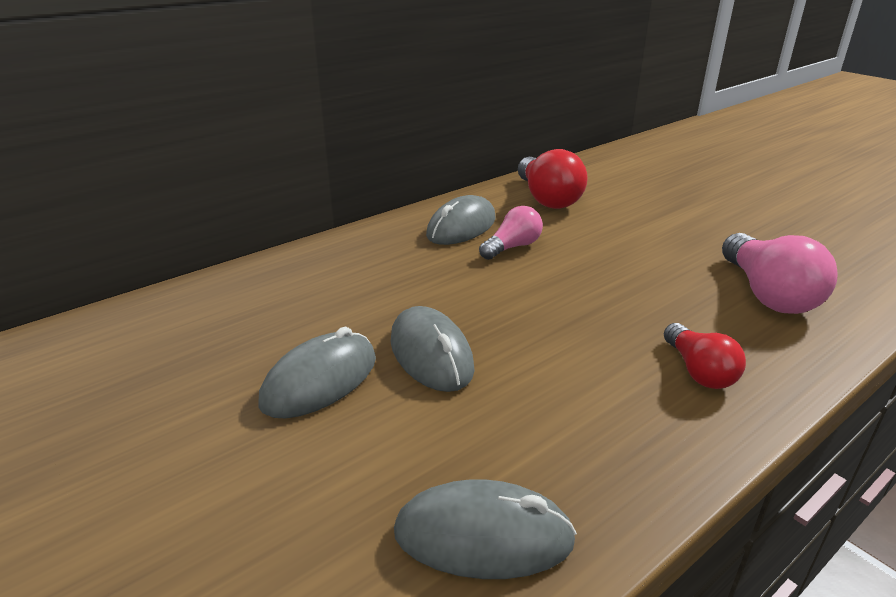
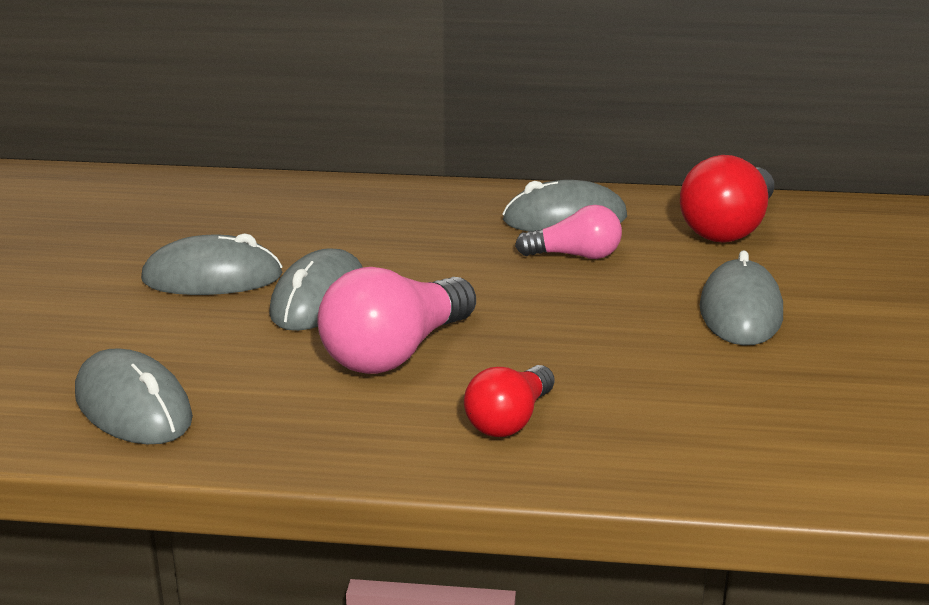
camera: 45 degrees right, 5 degrees down
pink light bulb [722,233,838,314] -> pink light bulb moved to [318,267,476,374]
none -> grey mouse [699,250,783,346]

